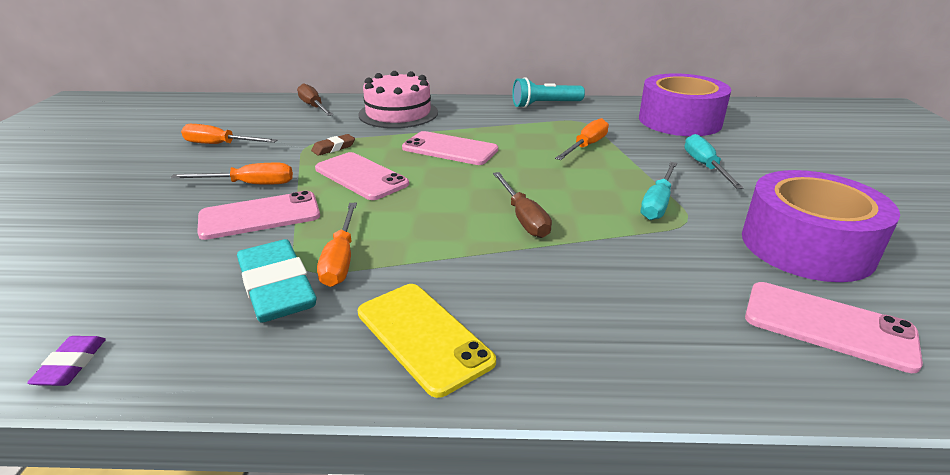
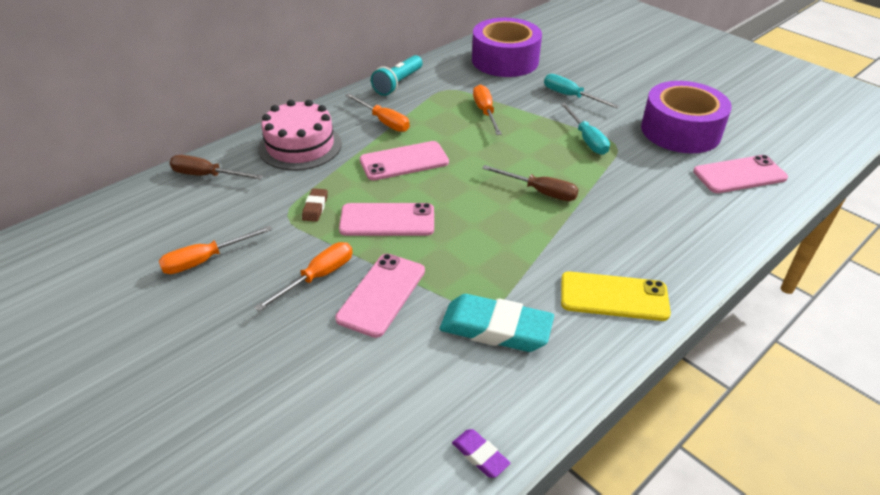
camera: 45 degrees left, 10 degrees up
orange screwdriver [317,203,357,287] -> orange screwdriver moved to [345,93,410,132]

